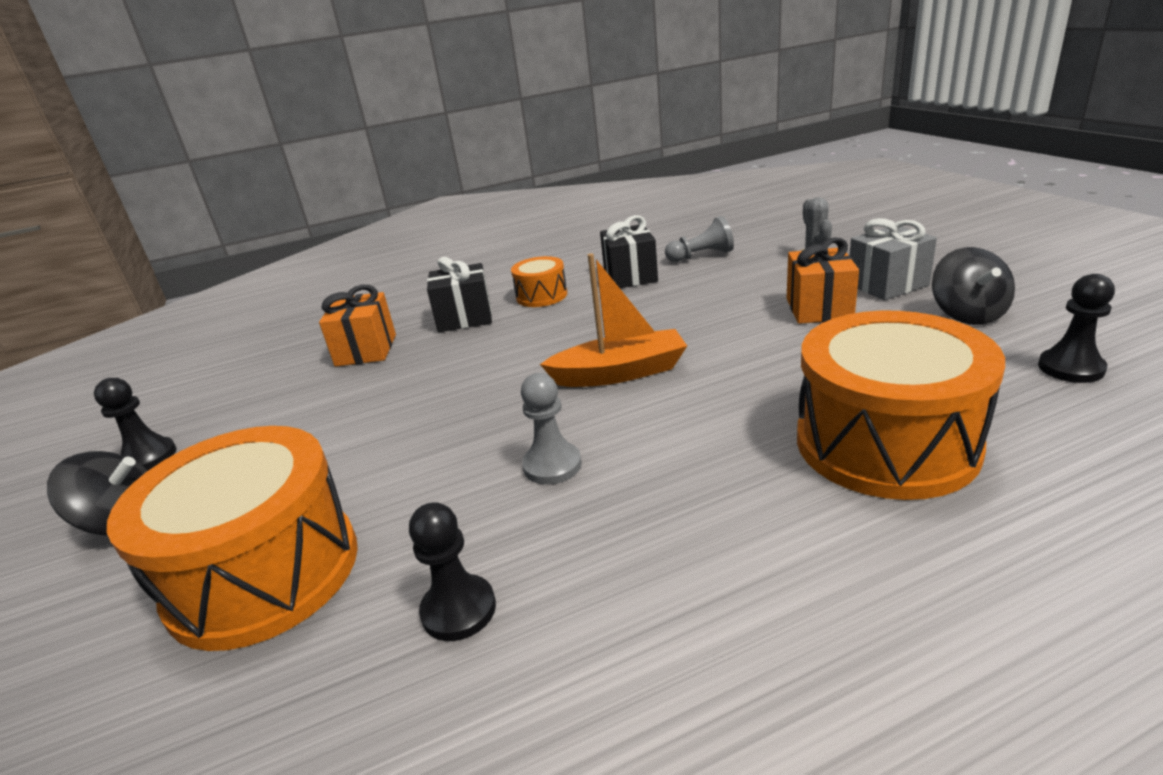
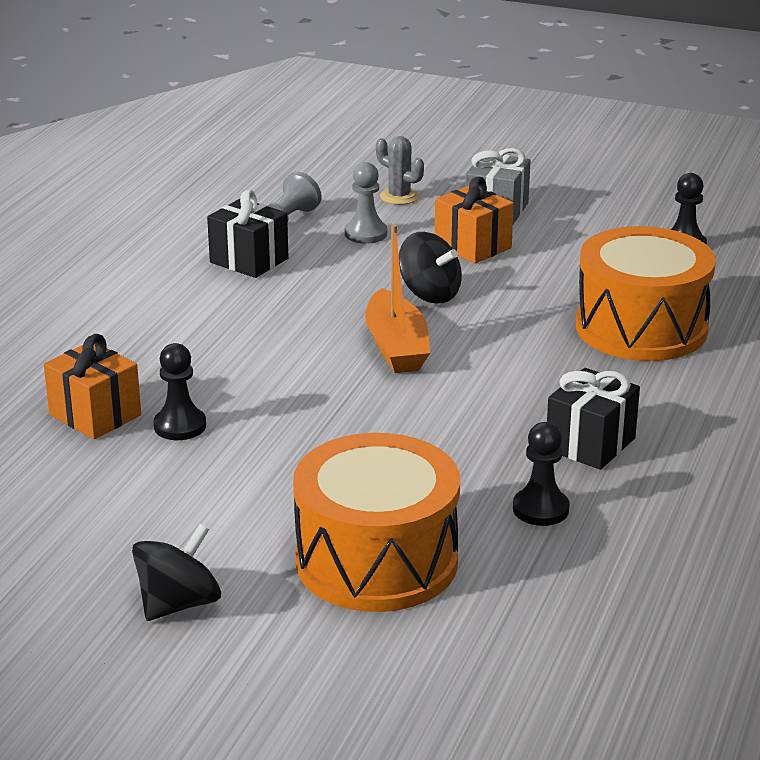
camera: 50 degrees left, 0 degrees up
black pawn [94,378,177,470] -> black pawn moved to [154,343,206,440]
black gift [427,257,492,332] -> black gift moved to [547,368,640,470]
orange drum [511,256,567,307] -> none
grey pawn [521,373,582,485] -> grey pawn moved to [345,162,387,244]
orange boat [540,253,687,387] -> orange boat turned 135 degrees clockwise [365,225,430,373]
black spinning top [932,247,1015,325] -> black spinning top moved to [399,232,462,304]

